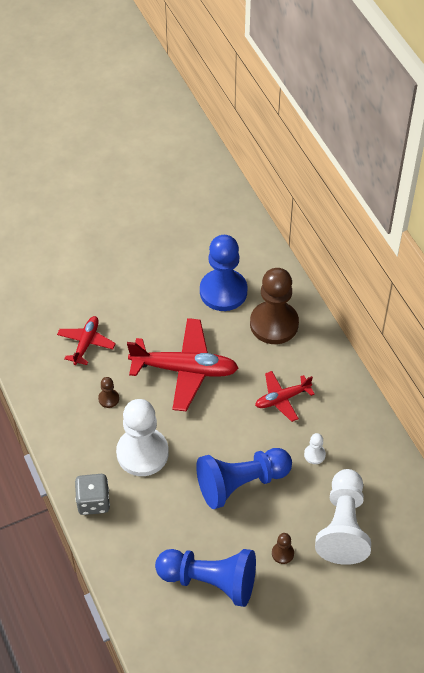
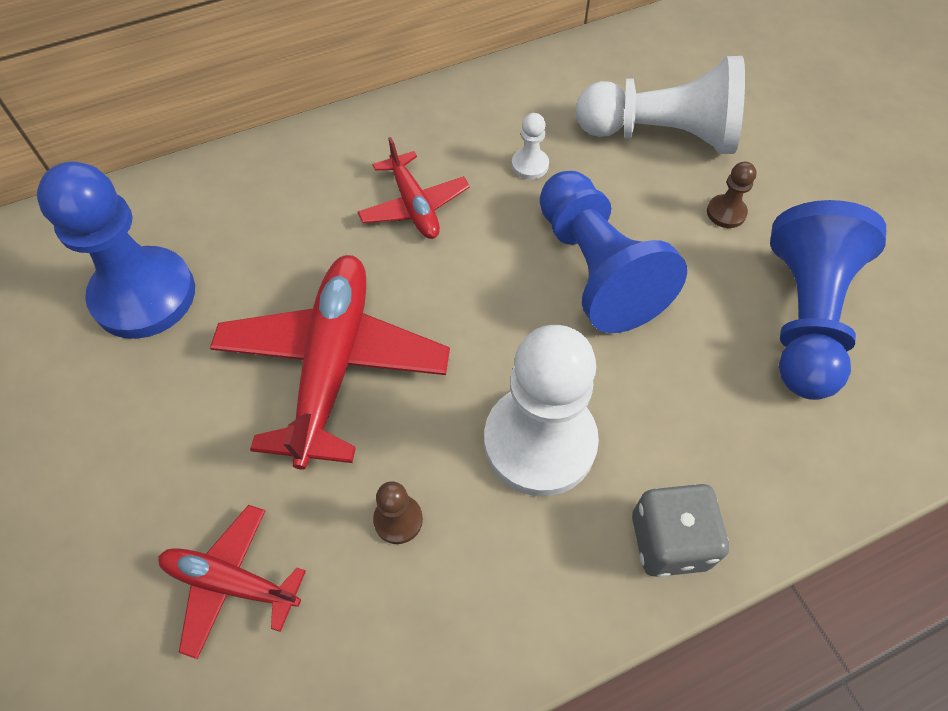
camera: 90 degrees left, 5 degrees up
brown pawn [250,268,299,344] -> none

